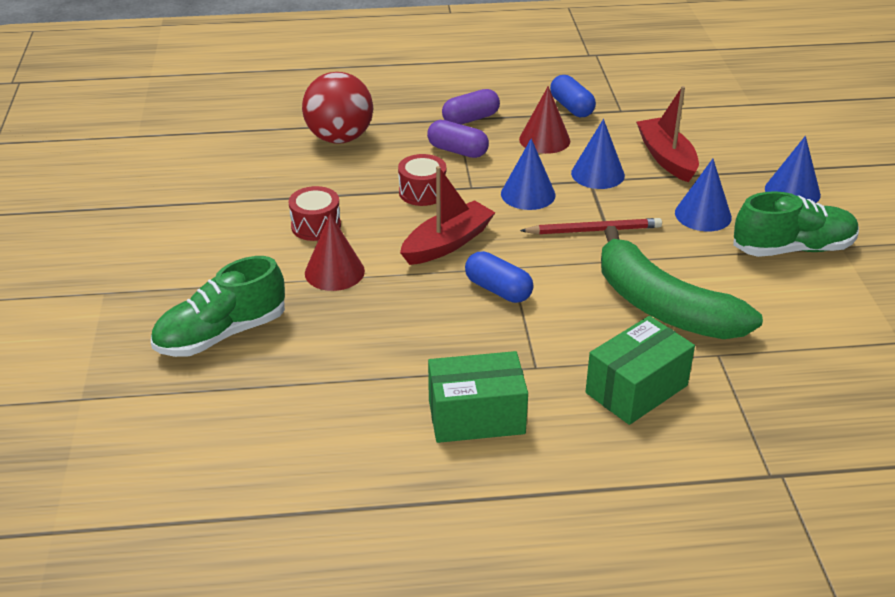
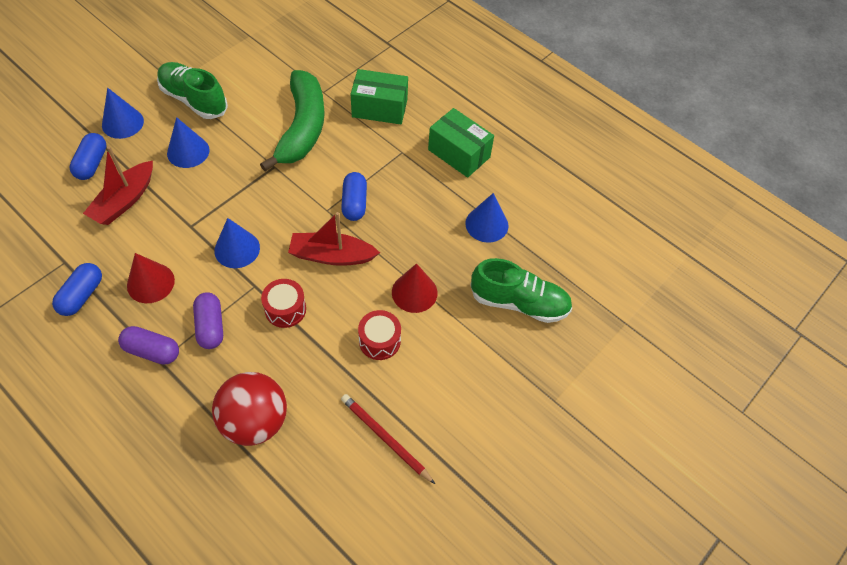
camera: 135 degrees left, 20 degrees up
red pencil [520,218,662,234] -> red pencil moved to [341,394,435,484]
blue cone [571,119,625,189] -> blue cone moved to [465,193,509,243]
none -> blue capsule [69,133,107,180]

